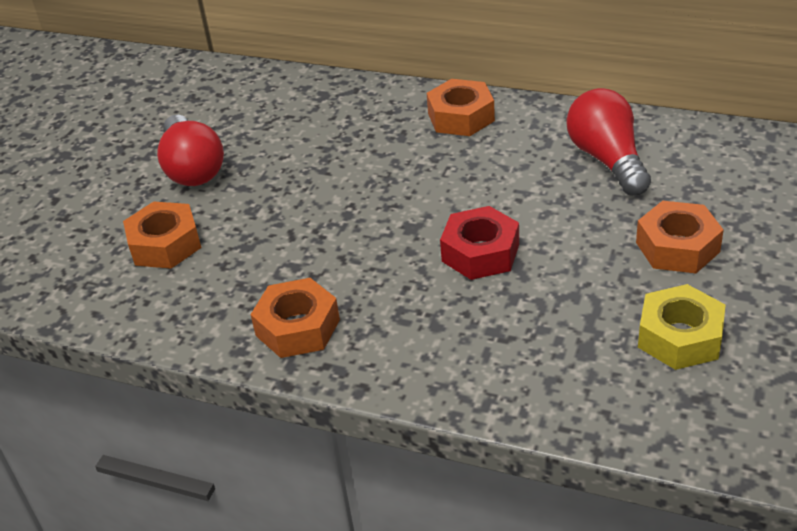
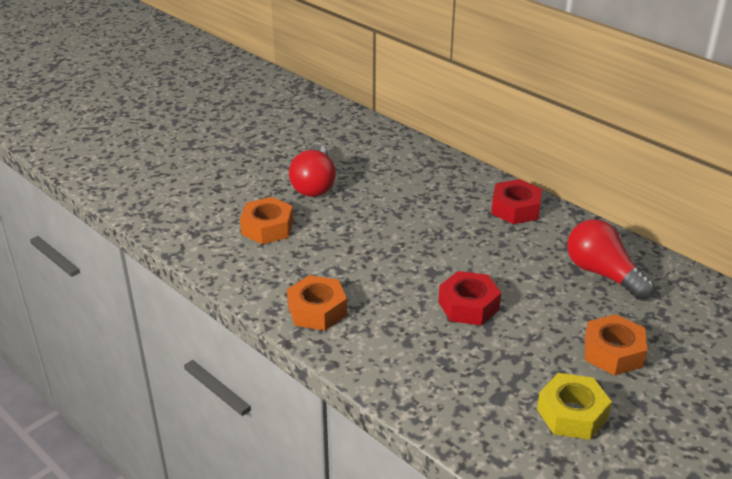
camera: 20 degrees right, 5 degrees down
orange nut [427,79,495,136] -> red nut [491,179,542,224]
red light bulb [567,88,651,196] -> red light bulb turned 45 degrees counterclockwise [567,219,654,300]

